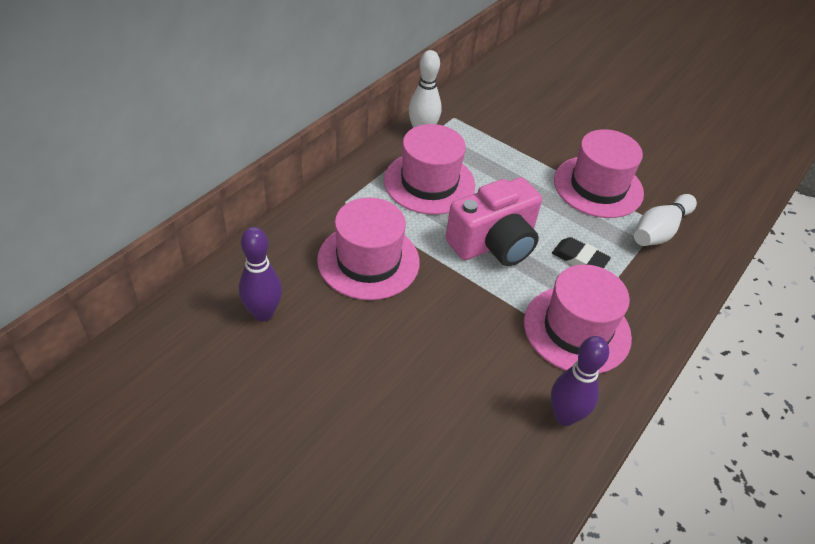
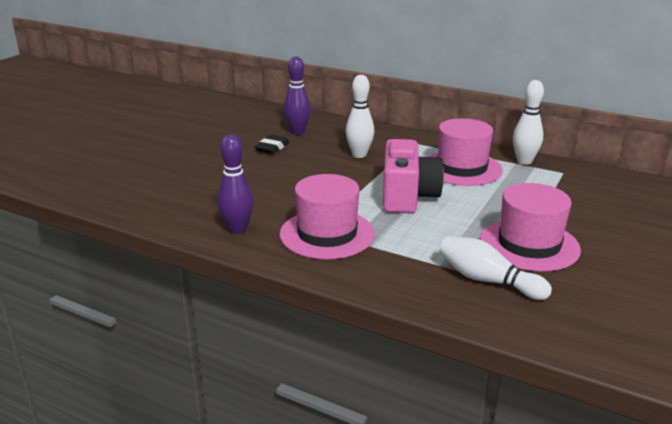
camera: 85 degrees right, 20 degrees down
pink hat [317,197,420,300] -> white bowling pin [346,75,374,158]
pink camera [446,177,542,266] -> pink camera turned 135 degrees counterclockwise [383,139,444,213]
black eraser [552,237,611,268] -> black eraser moved to [254,135,289,154]

